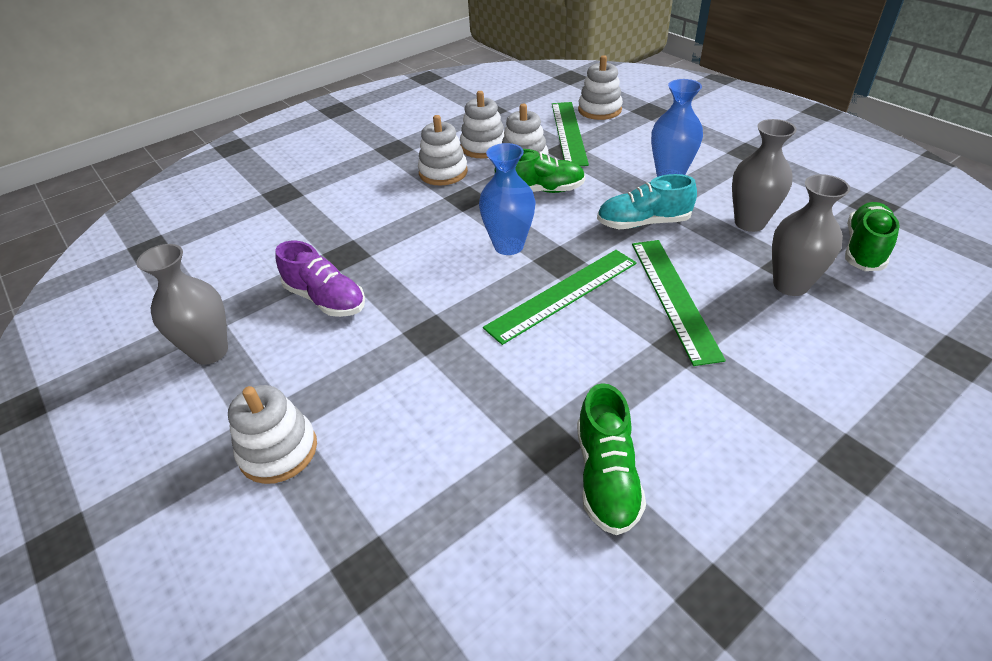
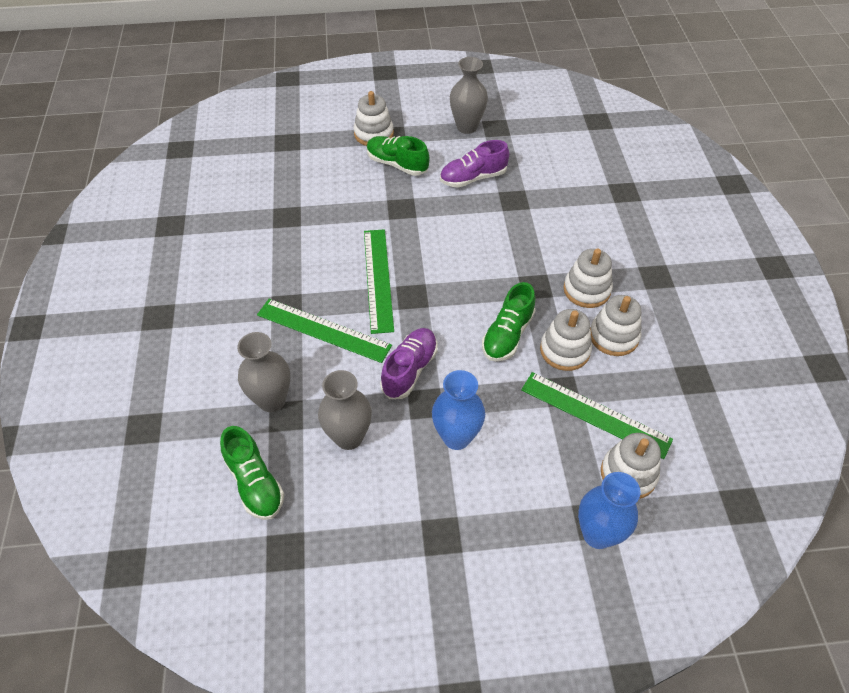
camera: 120 degrees right, 10 degrees up
blue vase [479,143,535,255] -> blue vase moved to [578,472,640,549]
green shoe [577,383,646,535] -> green shoe moved to [367,136,429,176]
turquoise shoe [597,174,697,229] -> purple shoe [380,328,438,399]

